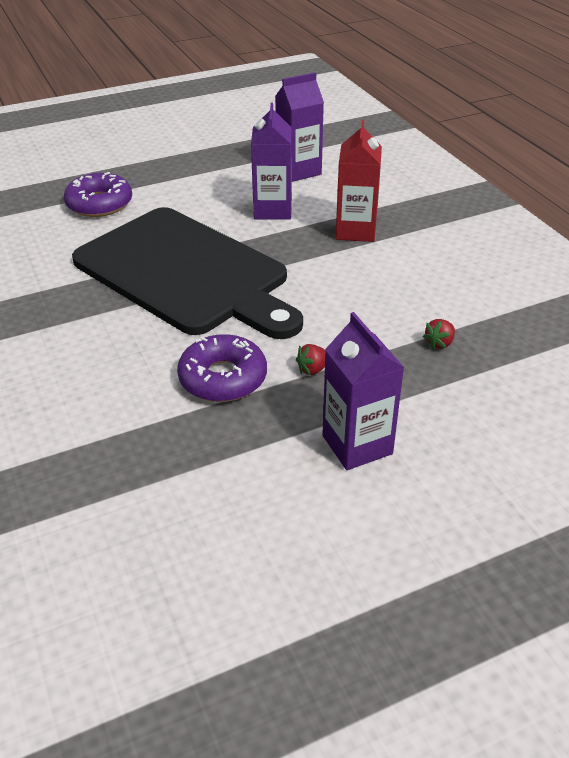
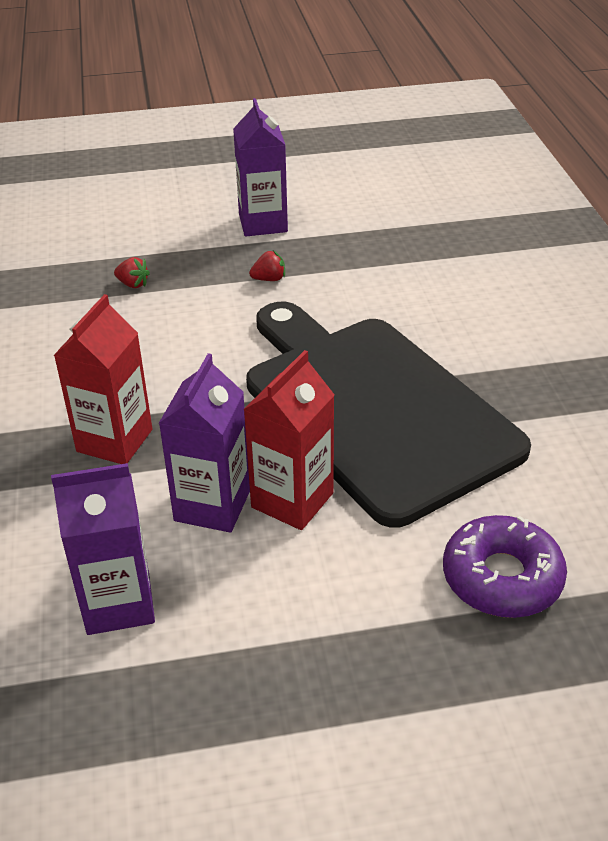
camera: 165 degrees left, 0 degrees up
purple donut [177,334,267,402] -> none
red strawberry [423,319,455,349] -> red strawberry turned 60 degrees clockwise [114,257,150,288]
none -> red carton [243,350,334,530]

